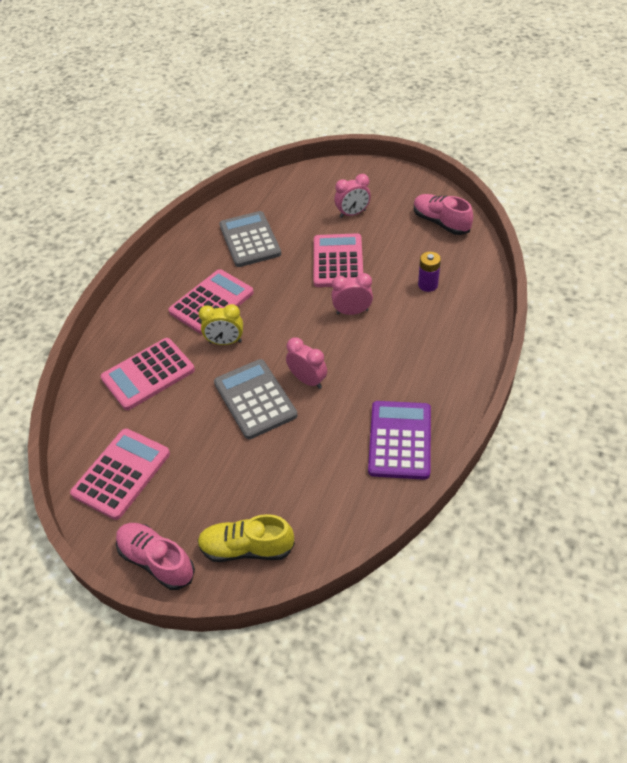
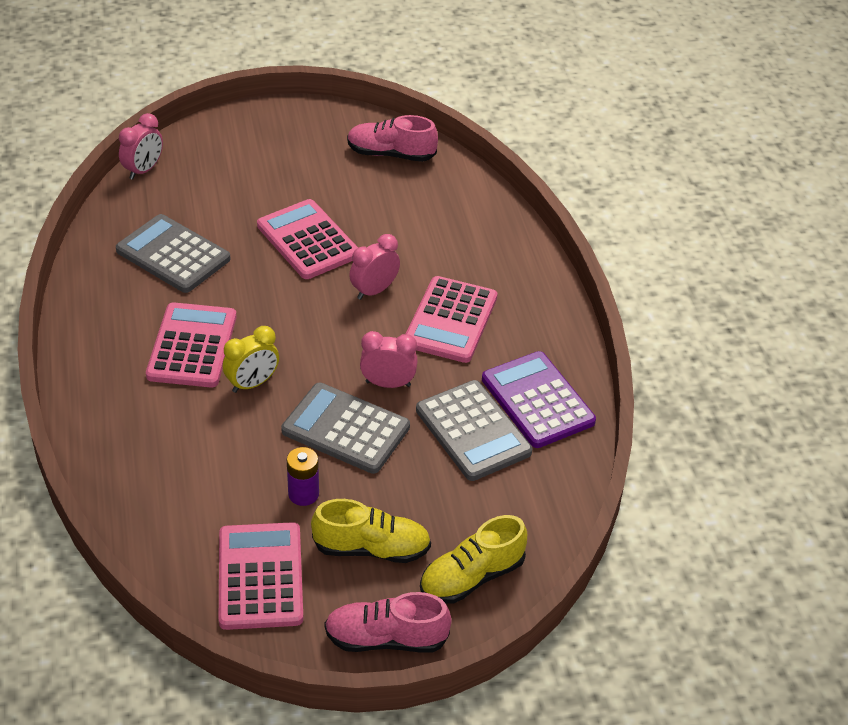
camera: 40 degrees left, 5 degrees down
pink calculator [100,338,195,410] -> pink calculator moved to [406,276,497,363]
pink clock [335,174,371,218] -> pink clock moved to [119,113,163,180]
purple battery [418,252,441,292] -> purple battery moved to [287,447,319,506]
none -> yellow shoe [311,499,431,563]
none -> grey calculator [416,380,532,481]

